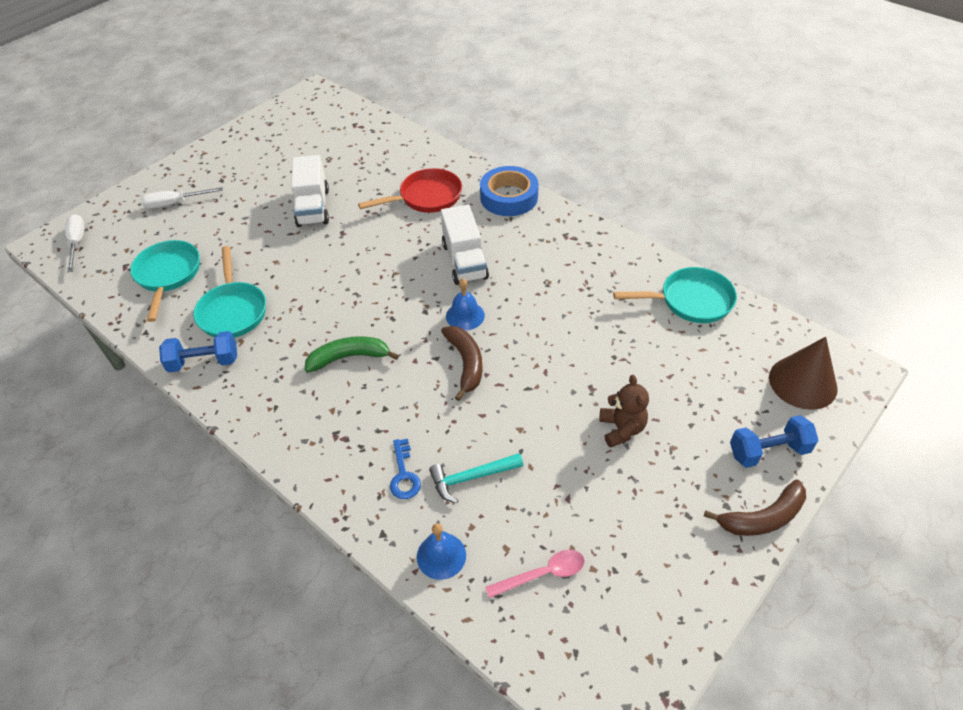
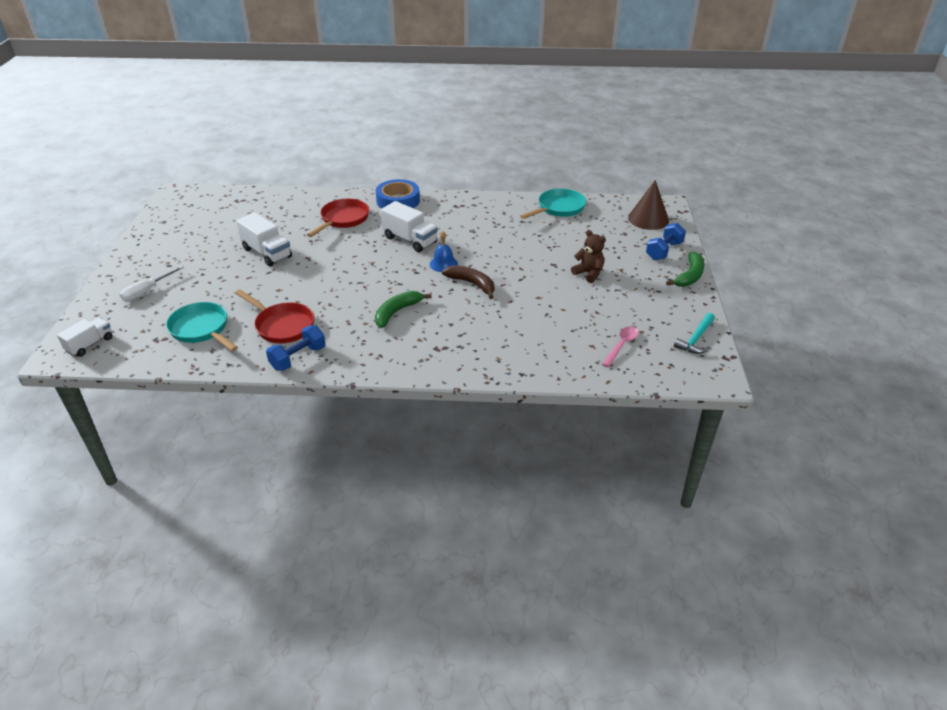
camera: 40 degrees left, 10 degrees down
white screwdriver [65,214,85,272] -> white truck [57,318,113,357]
turquoise pan [193,246,266,338] -> red pan [235,290,314,343]
blue key [390,439,421,499] -> none
blue bell [417,523,466,580] -> none
turquoise hammer [429,453,523,503] -> turquoise hammer moved to [674,313,715,354]
brown banana [704,480,806,536] -> green banana [666,252,705,287]

